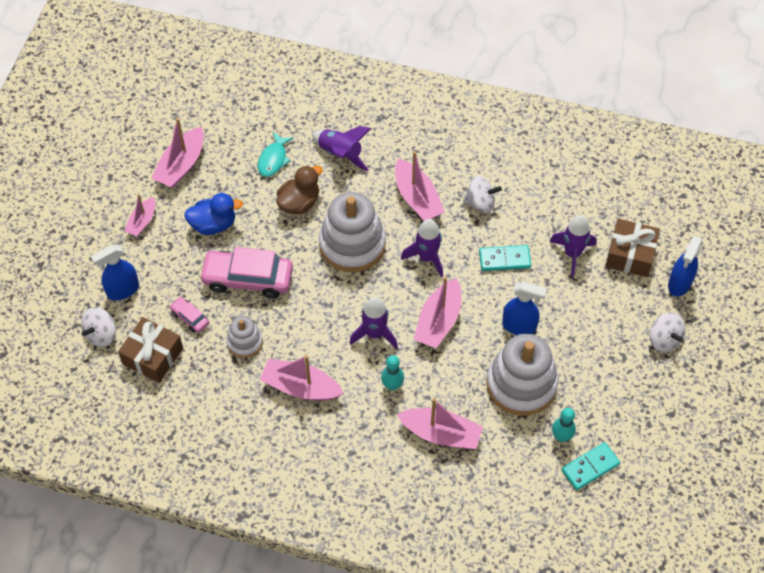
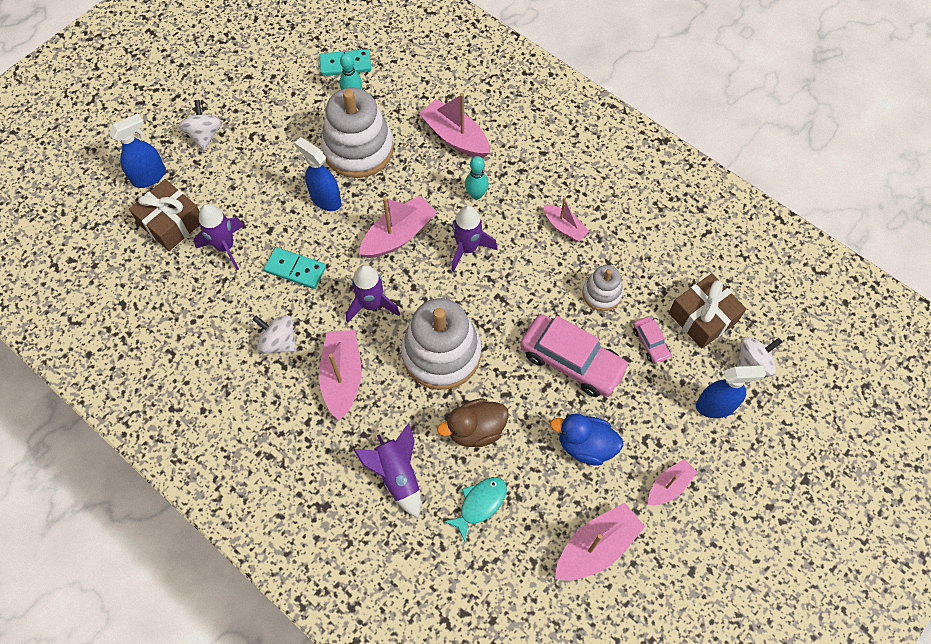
camera: 155 degrees left, 5 degrees up
pink boat [260,355,344,401] -> pink boat [544,197,589,242], size x0.61

